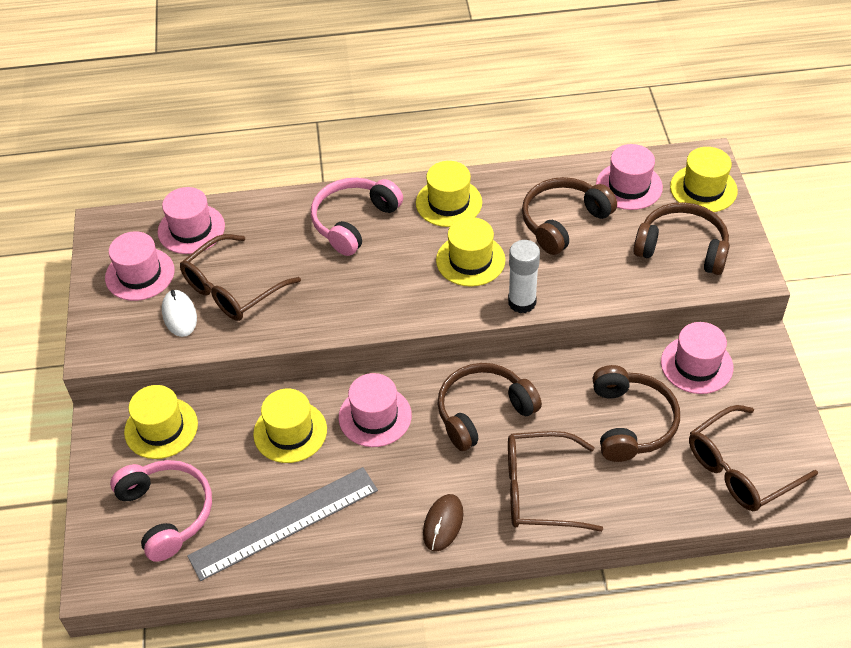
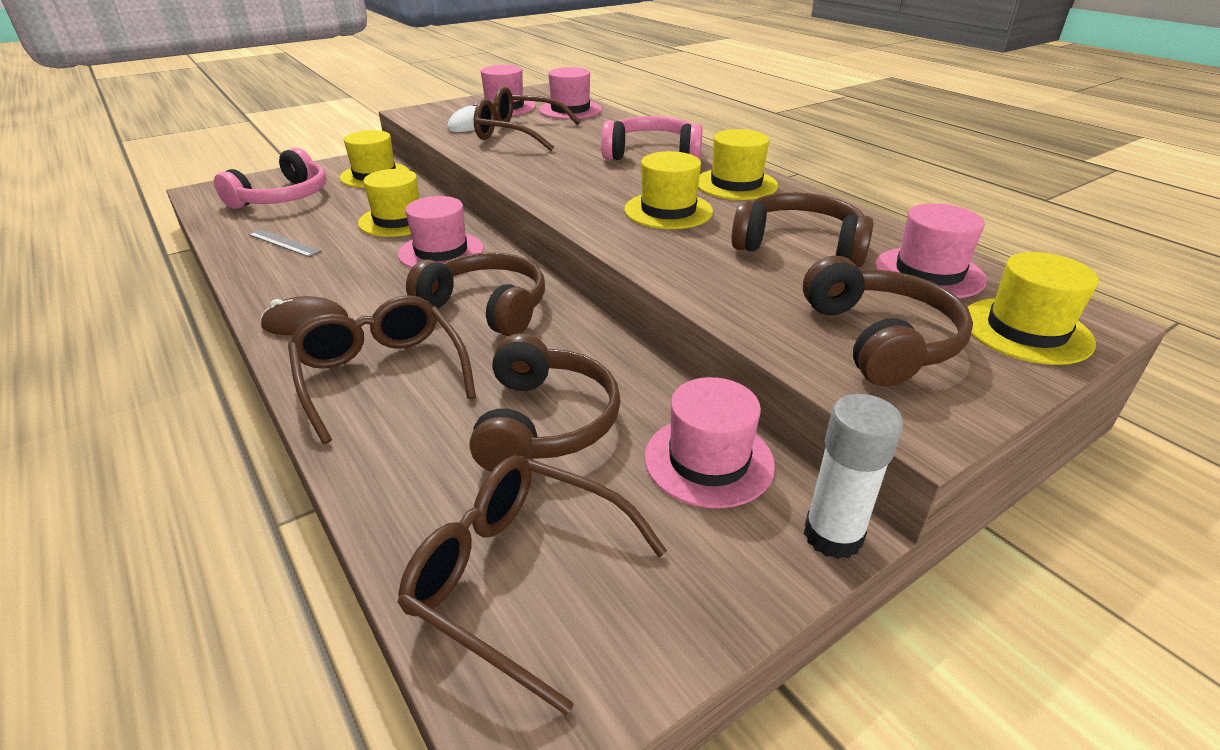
camera: 60 degrees right, 15 degrees down
grey ruler [187,467,378,581] -> grey ruler [248,229,321,257], size x0.45
white glue stick [508,240,540,313] -> white glue stick moved to [804,394,903,559]
brown headphones [593,365,680,462] -> brown headphones turned 60 degrees counterclockwise [470,333,621,472]

